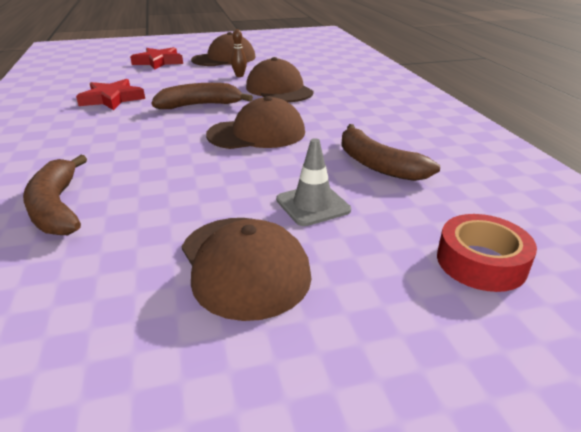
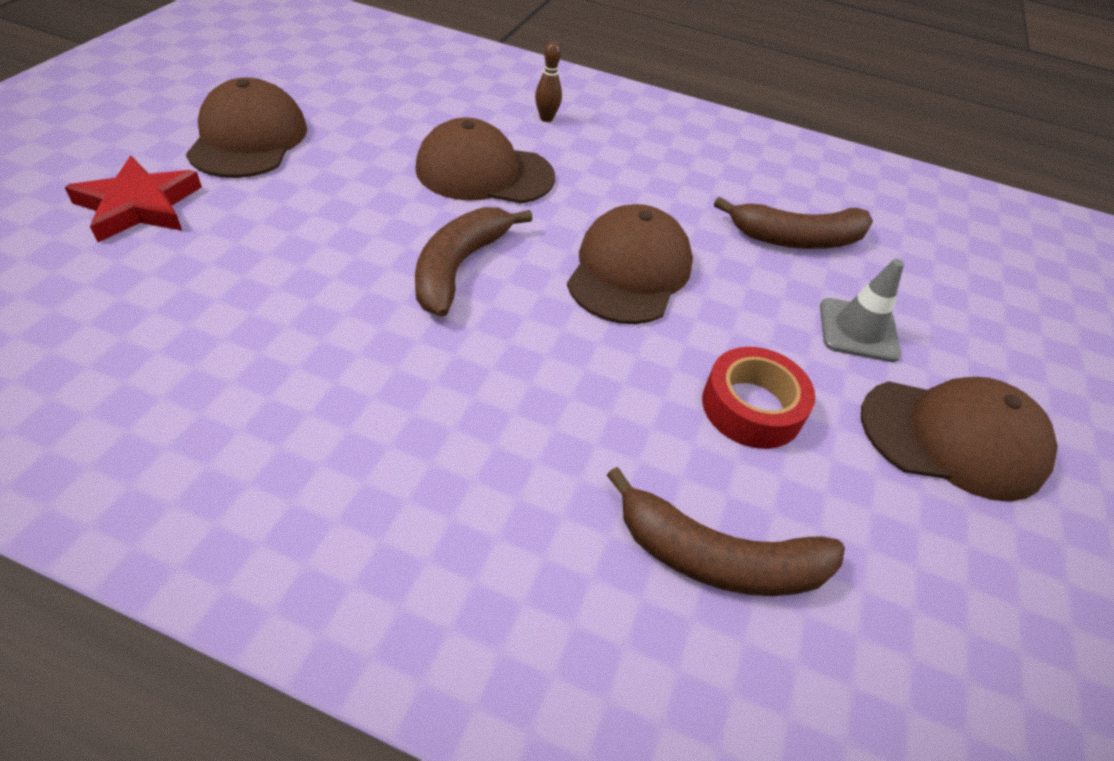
camera: 60 degrees left, 15 degrees up
red star [76,79,145,110] -> none
brown bowling pin [231,29,247,77] -> brown bowling pin moved to [535,41,562,122]
red tape [437,214,537,292] -> red tape moved to [702,347,815,449]

